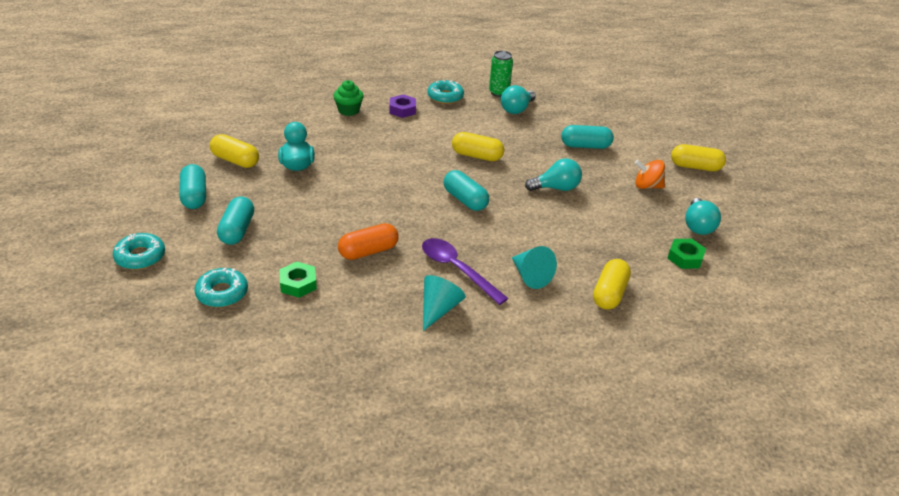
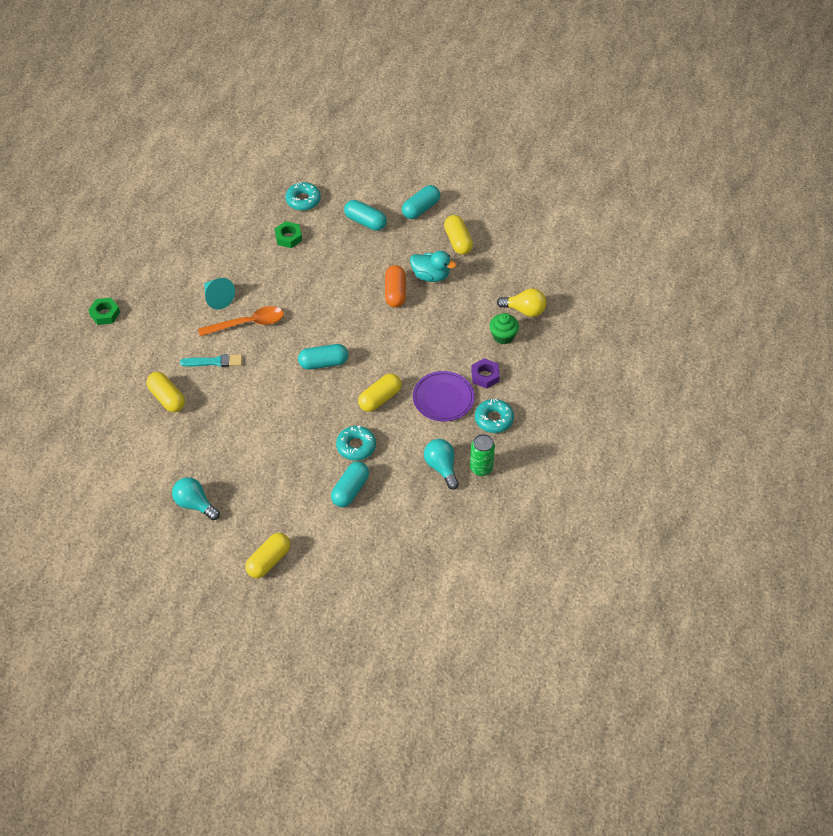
camera: 120 degrees right, 15 degrees up
turquoise donut [113,233,165,270] -> turquoise donut moved to [336,425,376,461]
turquoise capsule [179,164,206,209] -> turquoise capsule turned 60 degrees counterclockwise [402,185,440,219]
yellow capsule [210,134,259,168] -> yellow capsule turned 75 degrees counterclockwise [444,215,473,255]
orange capsule [338,223,398,260] -> orange capsule moved to [385,265,406,308]
purple spoon [422,238,509,305] -> orange spoon [198,306,284,336]
turquoise cone [512,246,557,289] -> turquoise brush [180,354,242,367]
turquoise light bulb [525,158,582,191] -> none
orange spinning top [635,160,665,189] -> none
green nut [668,239,706,269] -> green nut moved to [89,298,120,325]
none -> purple plate [413,371,475,422]
none -> yellow light bulb [497,288,547,317]

